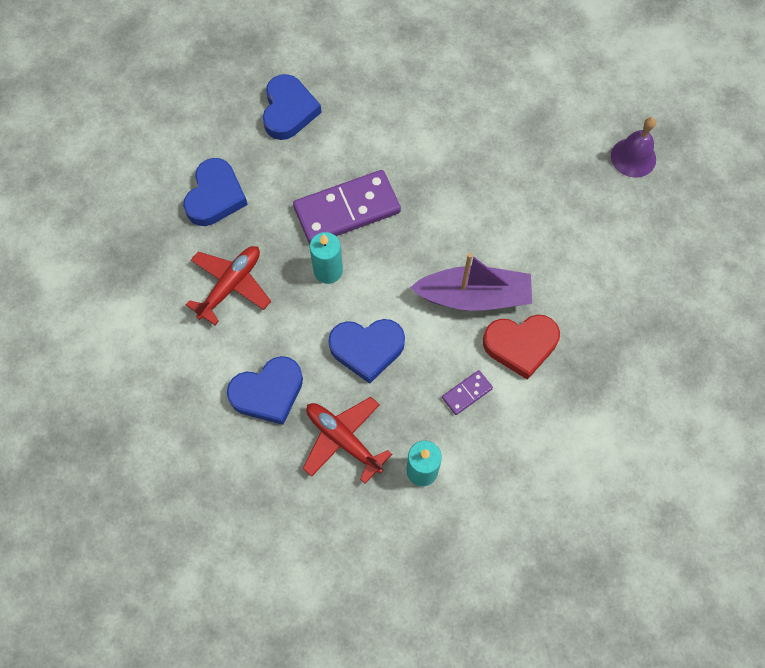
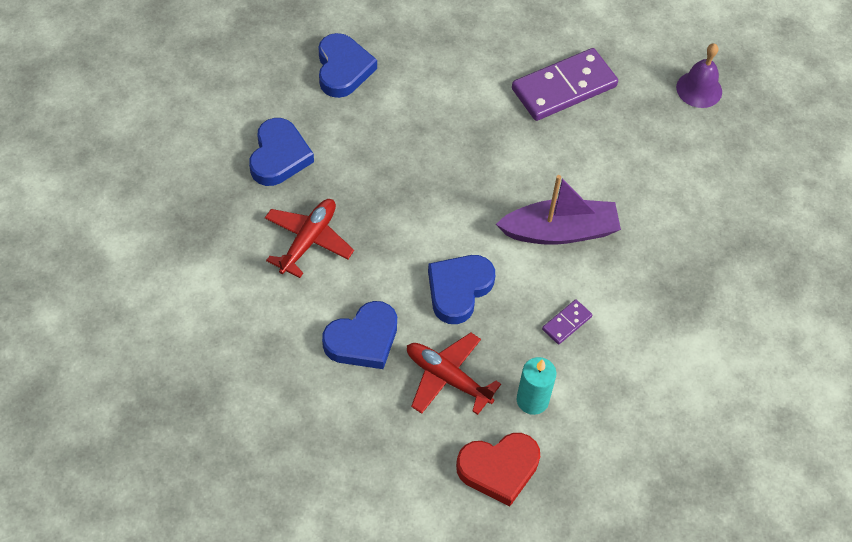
camera: 10 degrees left, 10 degrees down
purple domino [293,170,401,244] -> purple domino moved to [512,48,618,121]
turquoise candle [310,232,343,284] -> none
blue heart [328,319,405,384] -> blue heart turned 135 degrees clockwise [428,255,495,324]
red heart [483,315,560,380] -> red heart moved to [456,433,540,507]

